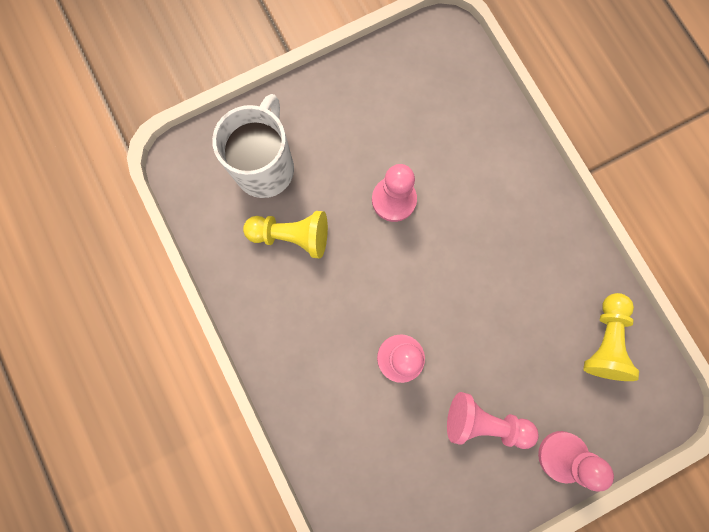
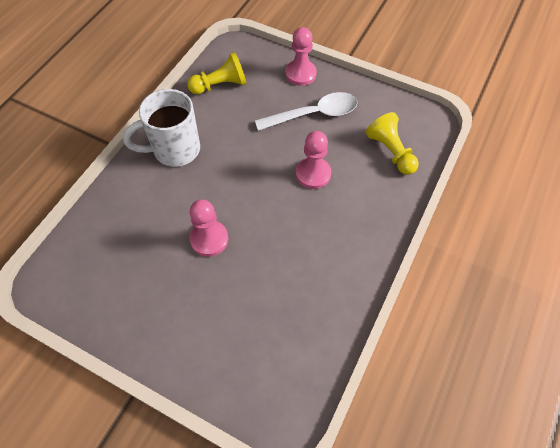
camera: 125 degrees left, 20 degrees down
white mug [212,94,294,198] -> white mug moved to [123,89,200,167]
yellow pawn [243,211,328,259] -> yellow pawn moved to [366,112,419,175]
pink pawn [447,392,538,449] -> white spoon [255,92,358,131]

